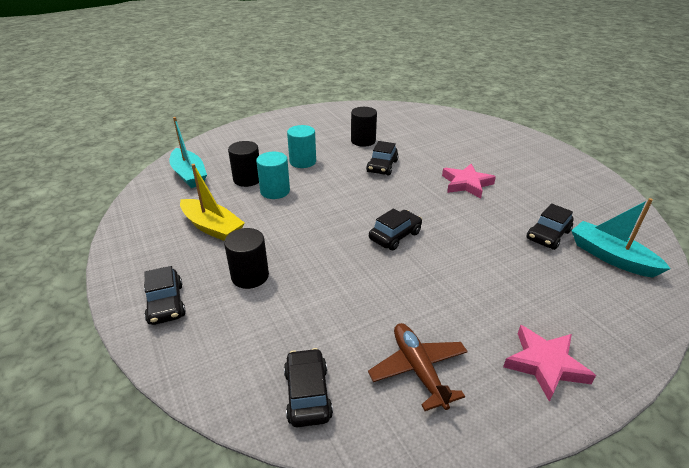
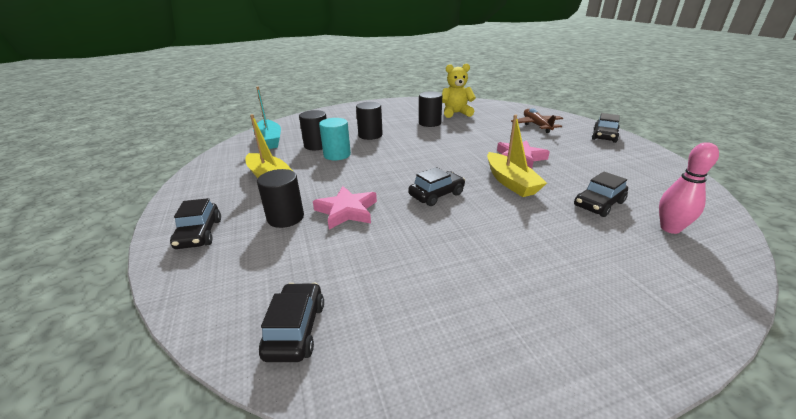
camera: 10 degrees right, 5 degrees down
turquoise cylinder [287,125,316,168] -> black cylinder [356,102,383,140]
black car [366,141,398,176] -> black car moved to [592,113,620,143]
brown plane [368,323,468,411] -> brown plane moved to [511,108,563,133]
pink star [503,325,596,402] -> pink star moved to [313,186,377,229]
turquoise boat [571,198,671,277] -> pink bowling pin [659,142,719,234]
none -> yellow teddy bear [442,63,476,118]
none -> yellow boat [487,114,547,197]

